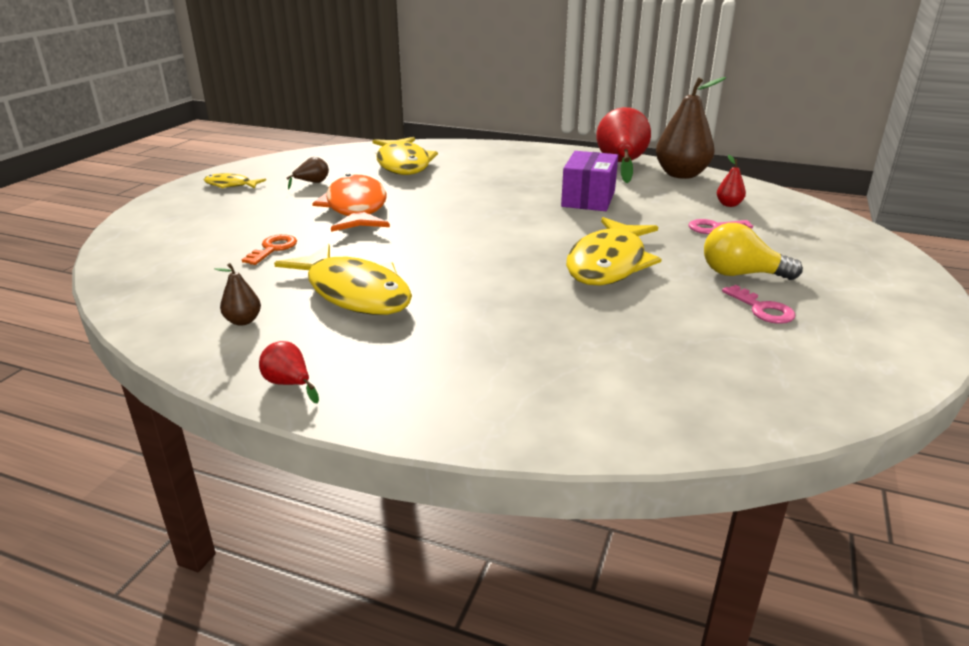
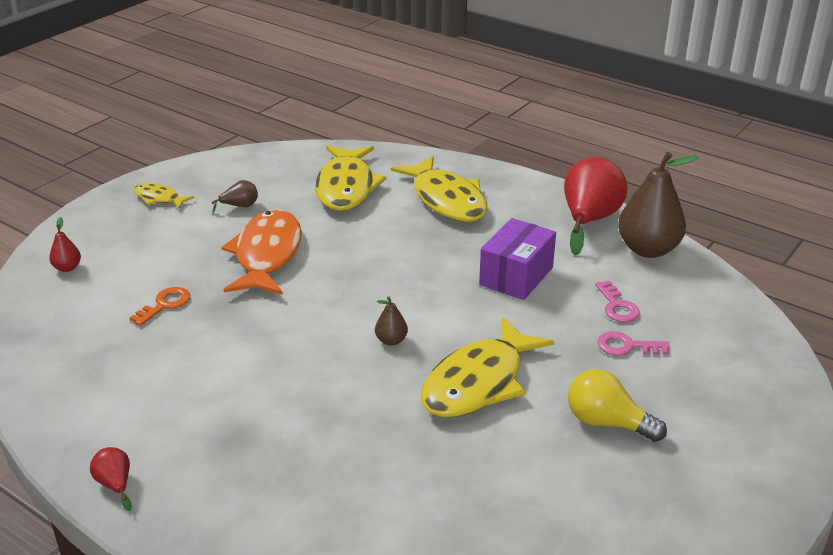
camera: 15 degrees right, 5 degrees up
brown pear [215,263,261,326] -> brown pear moved to [375,297,408,346]
yellow fish [274,244,412,315] -> yellow fish moved to [391,156,487,222]
red pear [717,155,746,207] -> red pear moved to [49,217,81,272]
pink key [722,285,795,324] -> pink key moved to [595,281,640,322]

